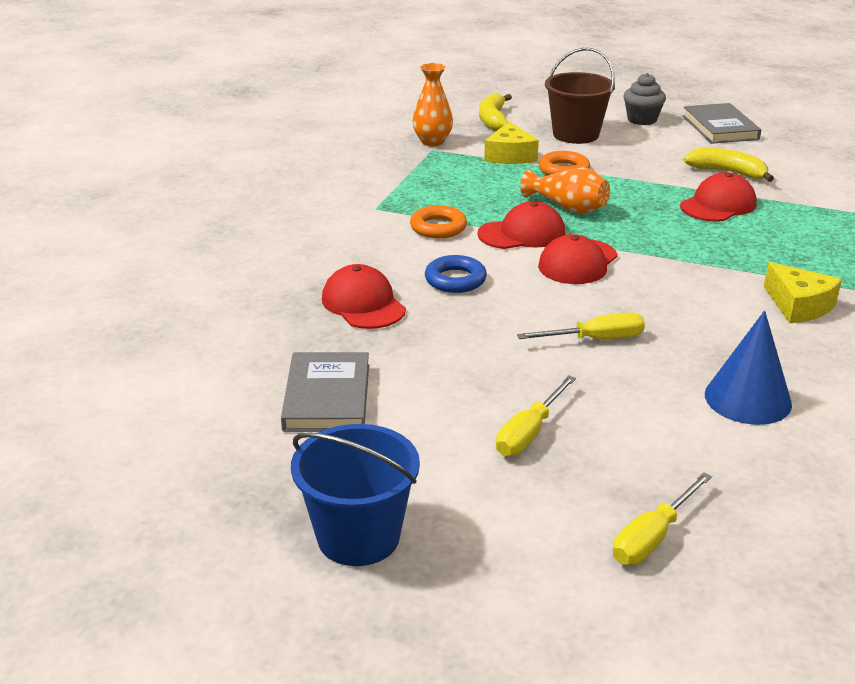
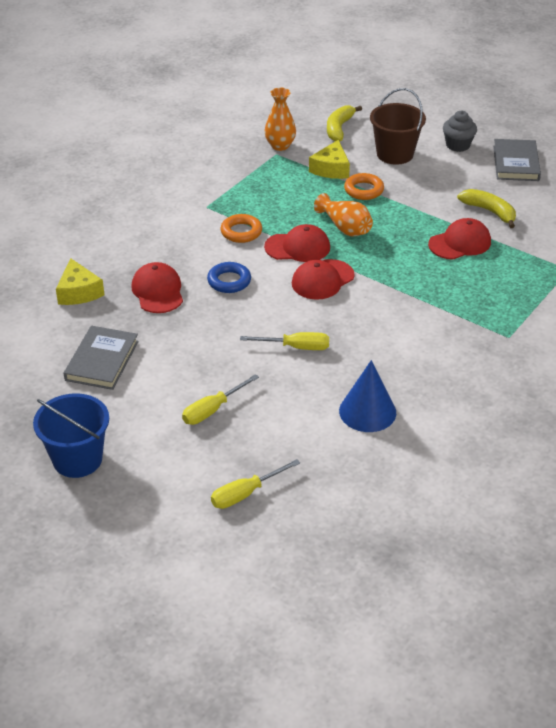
camera: 15 degrees right, 10 degrees up
yellow cheese [764,262,842,323] -> yellow cheese moved to [56,258,105,305]

